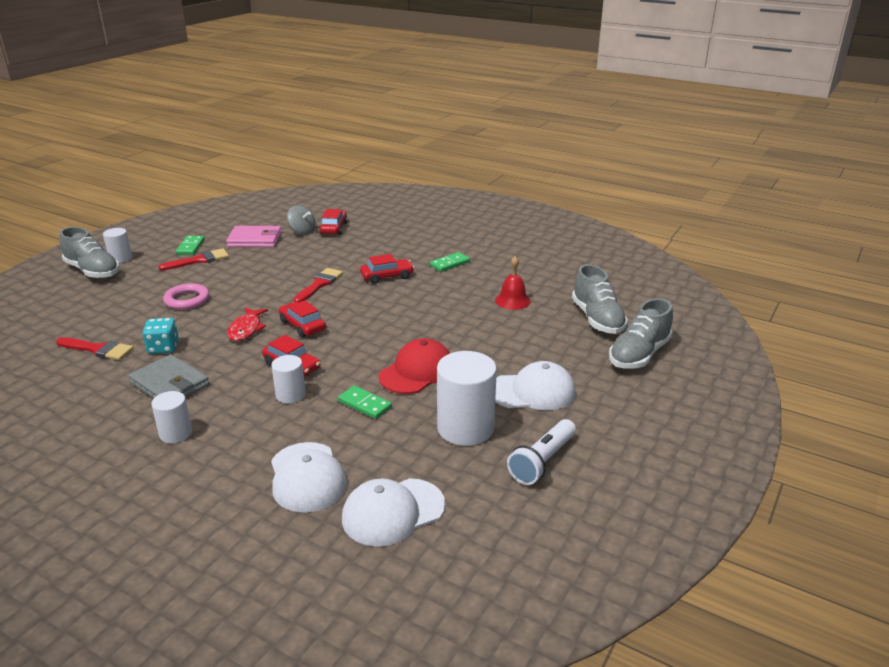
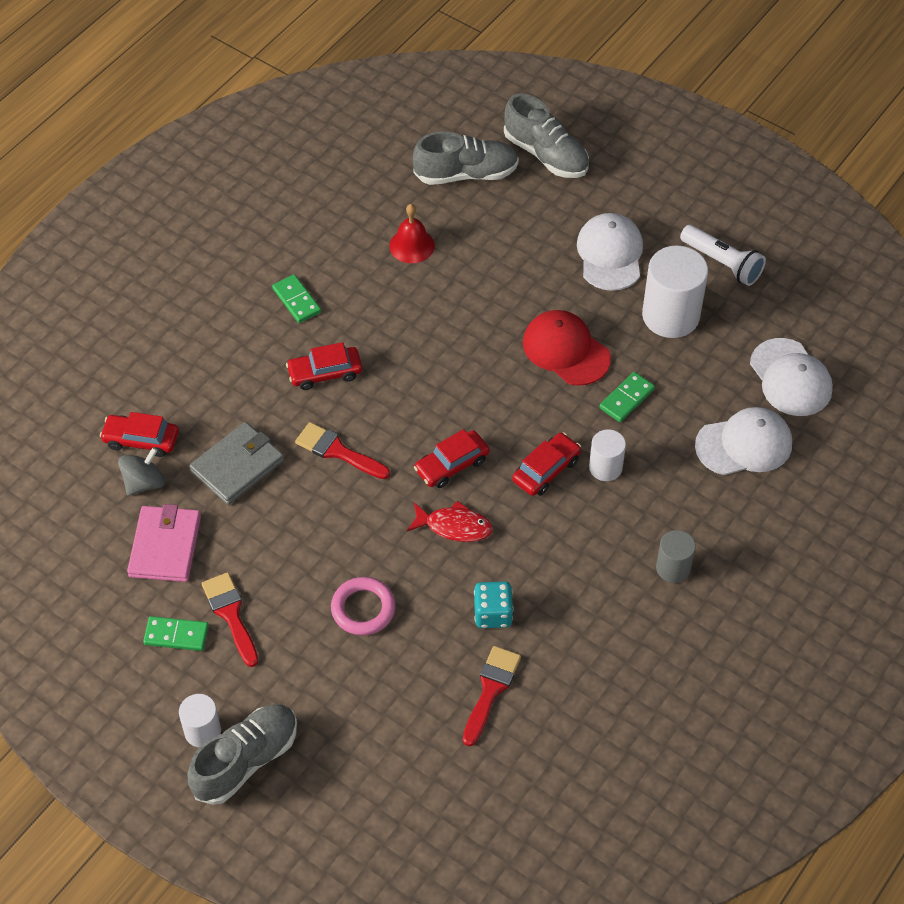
camera: 85 degrees left, 25 degrees up
grey wallet [128,354,210,398] -> grey wallet moved to [189,422,284,505]
white cylinder [151,391,192,443] -> grey cylinder [656,530,696,583]
red car [360,254,414,284] -> red car turned 90 degrees counterclockwise [286,342,362,390]

